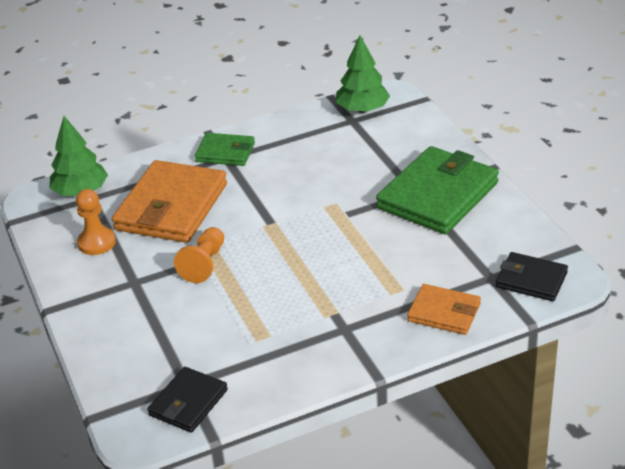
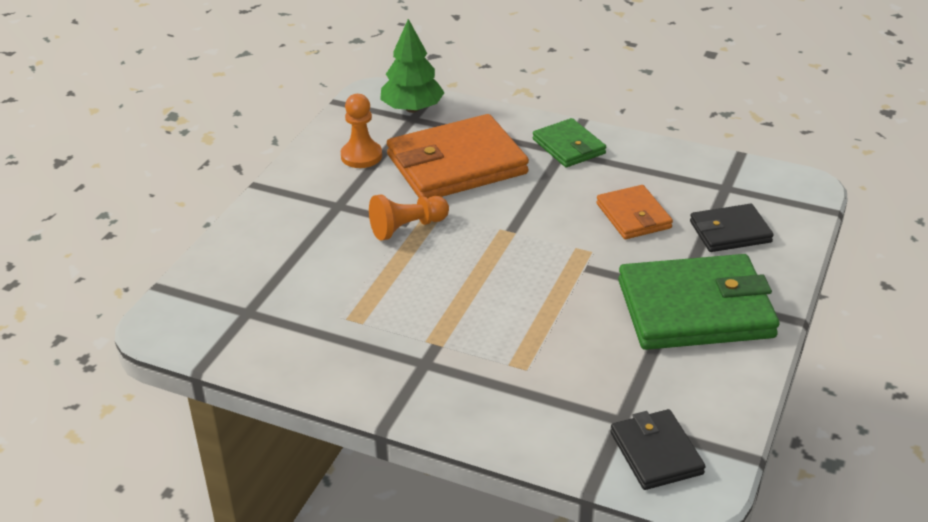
camera: 45 degrees right, 0 degrees up
black wallet [147,367,228,433] -> black wallet moved to [690,204,774,252]
green tree [336,35,390,113] -> none
orange wallet [407,284,481,335] -> orange wallet moved to [596,185,673,239]

